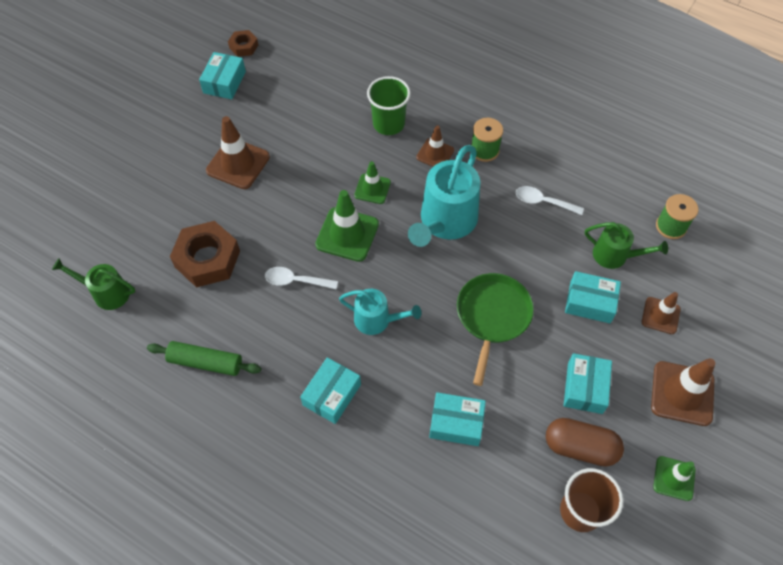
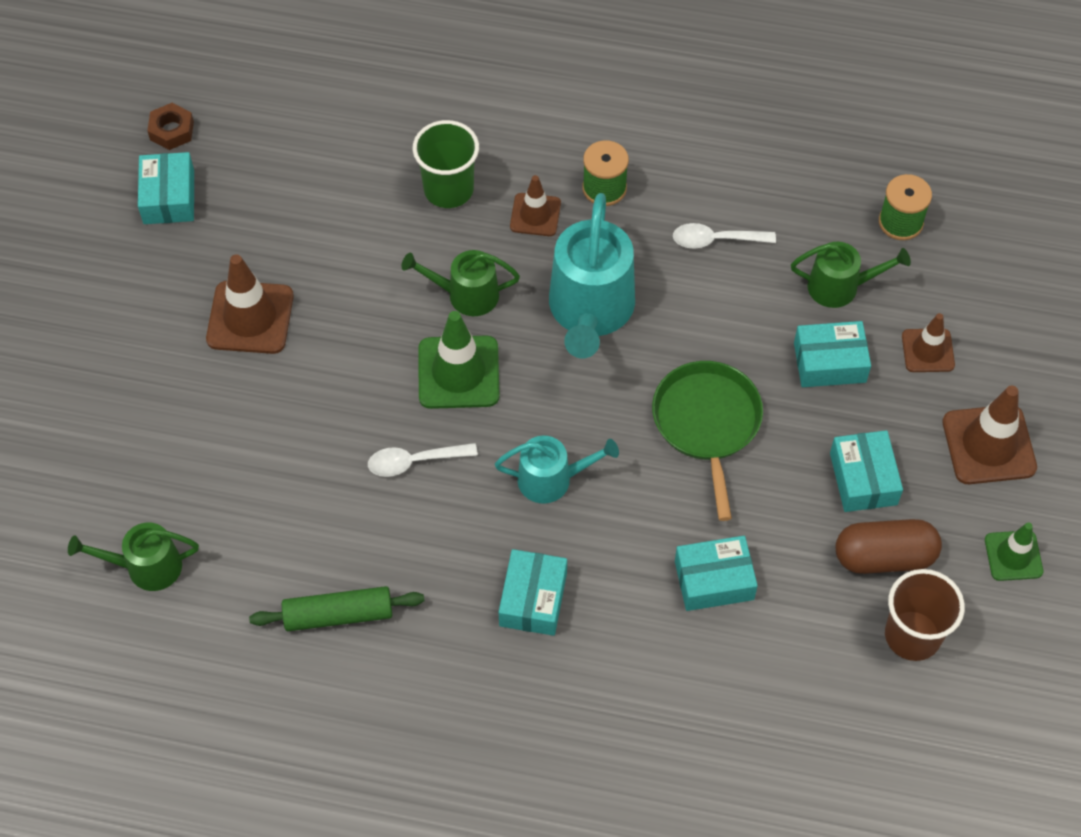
camera: 20 degrees left, 0 degrees up
brown nut [170,221,240,287] -> none
green traffic cone [354,161,391,204] -> green watering can [402,250,520,316]

